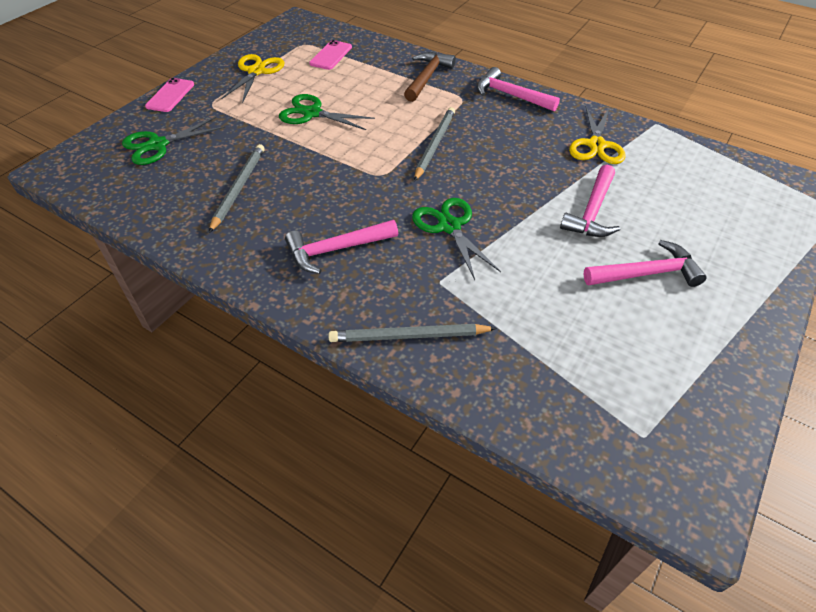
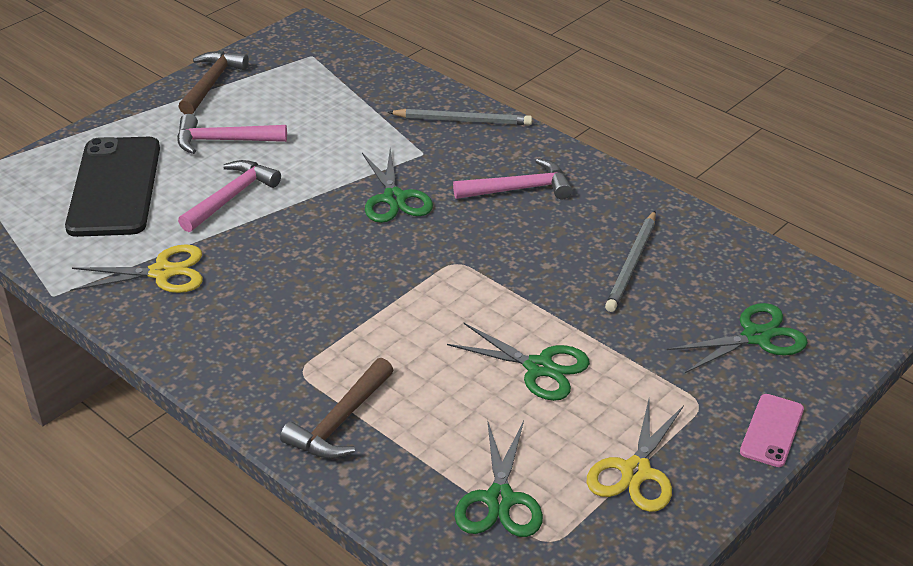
camera: 170 degrees left, 10 degrees down
pink phone [309,40,352,70] -> green scissors [455,419,543,537]
grey pencil [414,107,455,181] -> none
pink hammer [477,67,560,111] -> none
yellow scissors [569,107,626,164] -> yellow scissors turned 60 degrees clockwise [70,244,203,293]
none -> black phone [65,137,160,237]
none -> brown hammer [178,51,249,114]

